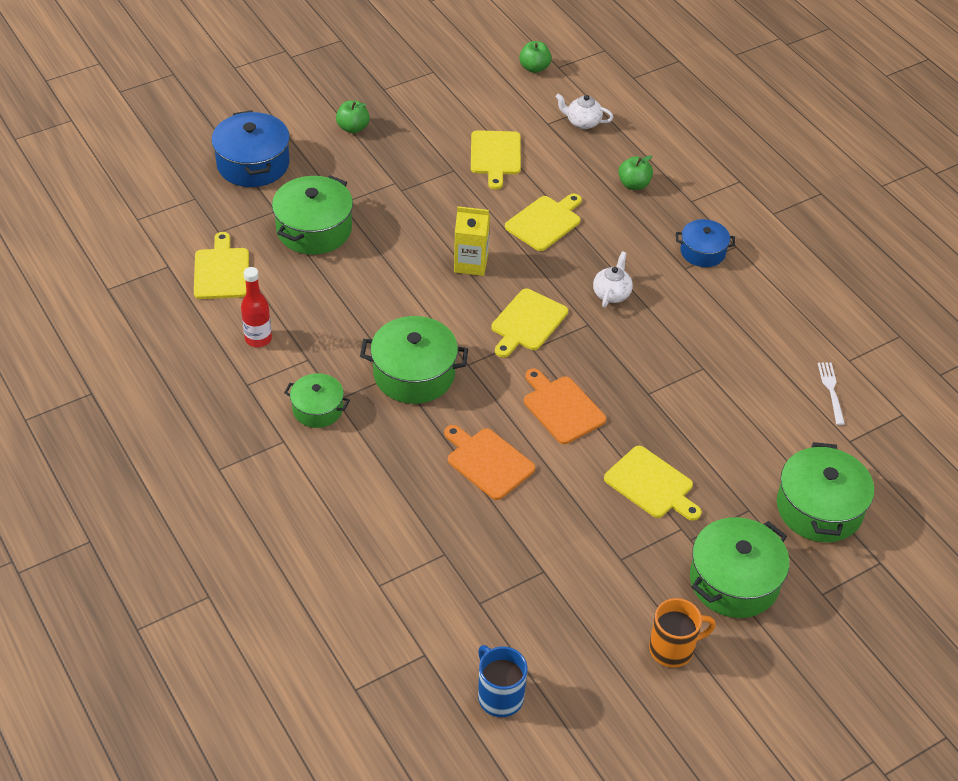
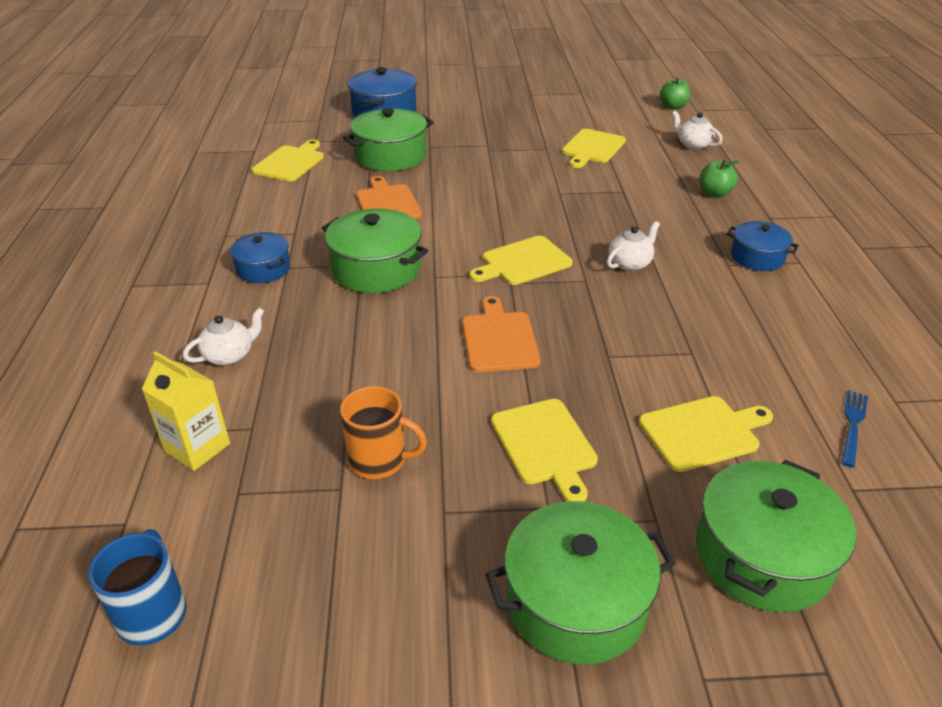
camera: 30 degrees right, 10 degrees down
red bottle [241,267,272,347] -> none
green pot [284,373,350,428] -> blue pot [230,232,290,283]
green apple [336,100,370,133] -> none
orange cutting board [444,425,535,500] -> orange cutting board moved to [356,176,422,219]
yellow carton [454,206,490,276] -> yellow carton moved to [142,351,230,471]
yellow cutting board [505,193,582,251] -> yellow cutting board moved to [639,396,773,472]
orange mug [649,598,716,668] -> orange mug moved to [340,386,427,479]
white fork [818,362,845,425] -> blue fork [841,390,868,468]
none -> white teapot [183,308,264,366]

